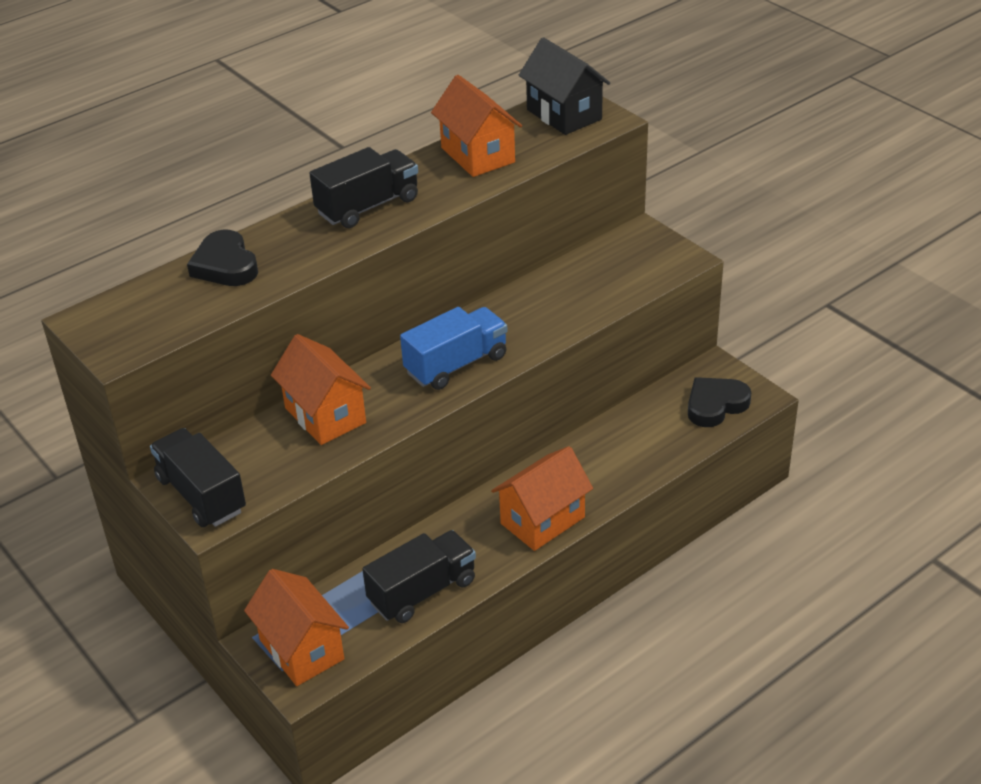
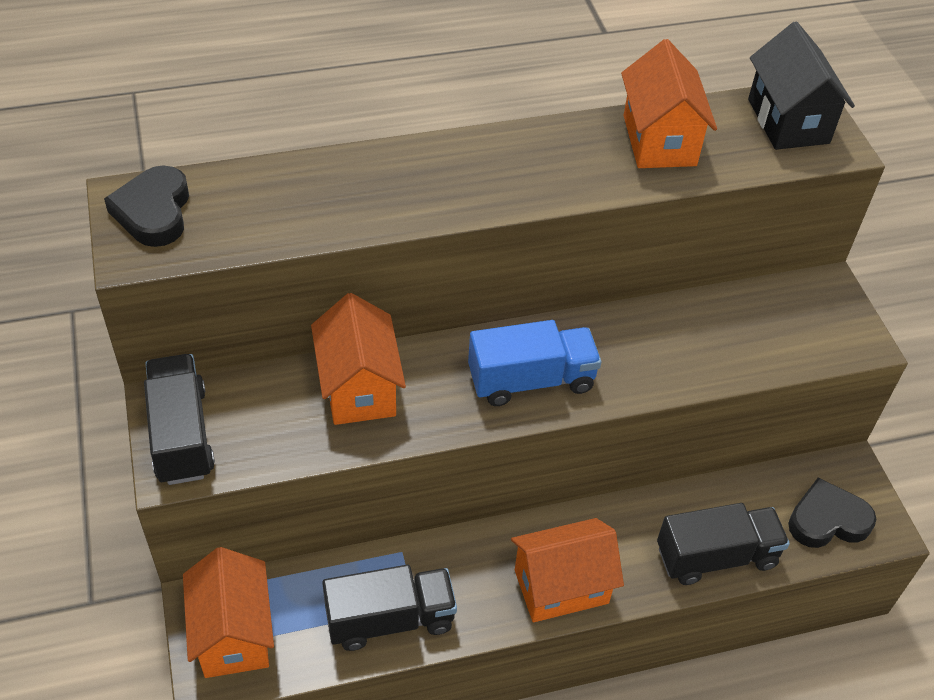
camera: 20 degrees right, 10 degrees up
black heart [187,230,258,286] -> black heart moved to [104,166,189,247]
black truck [309,147,418,228] -> black truck moved to [657,503,790,585]

